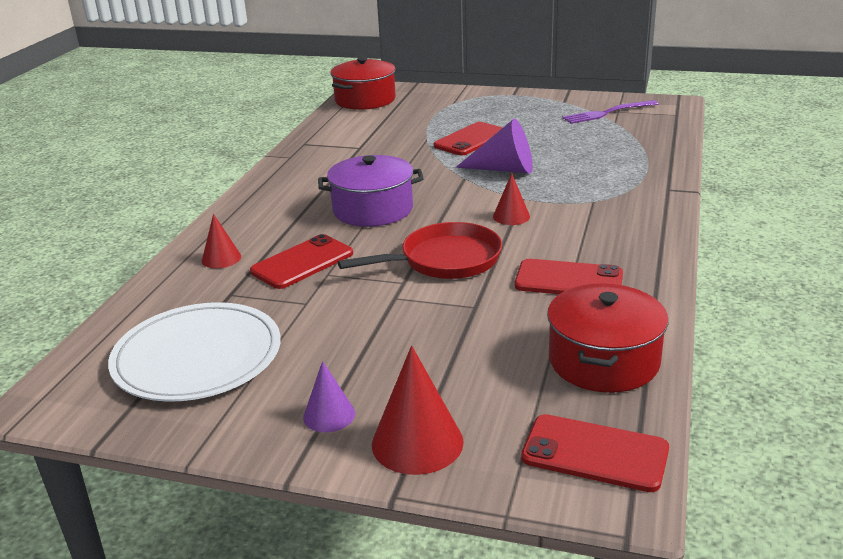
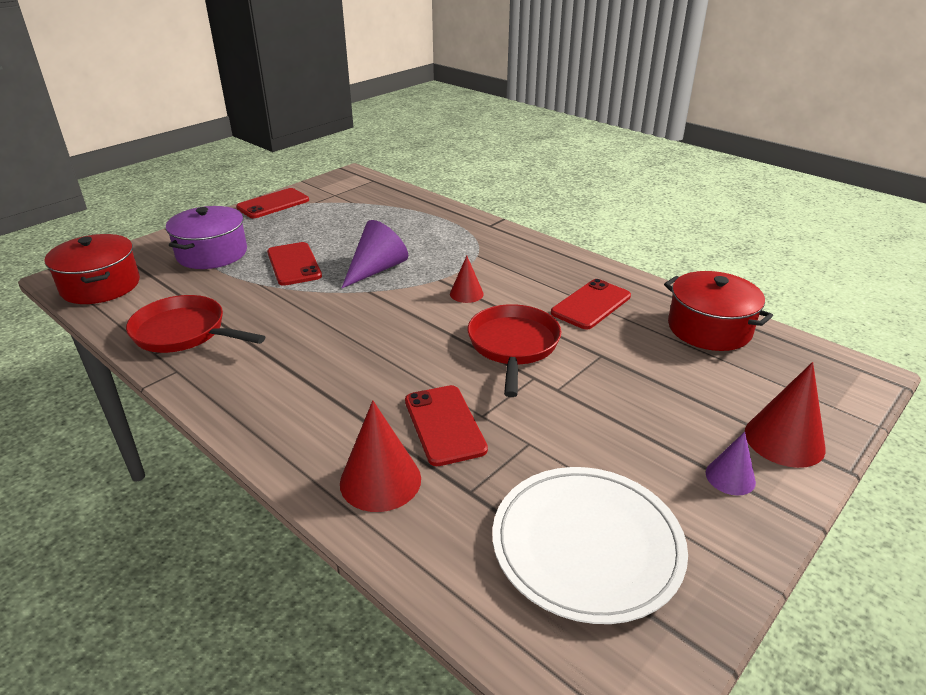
camera: 65 degrees left, 5 degrees up
red cone [202,214,241,268] -> red cone [340,401,421,512], size x1.68
purple pot [318,155,424,227] -> purple pot moved to [166,206,247,269]
red phone [521,414,669,492] -> red phone moved to [236,188,309,218]
purple fork [563,100,658,124] -> none
none -> red pan [126,295,265,353]

